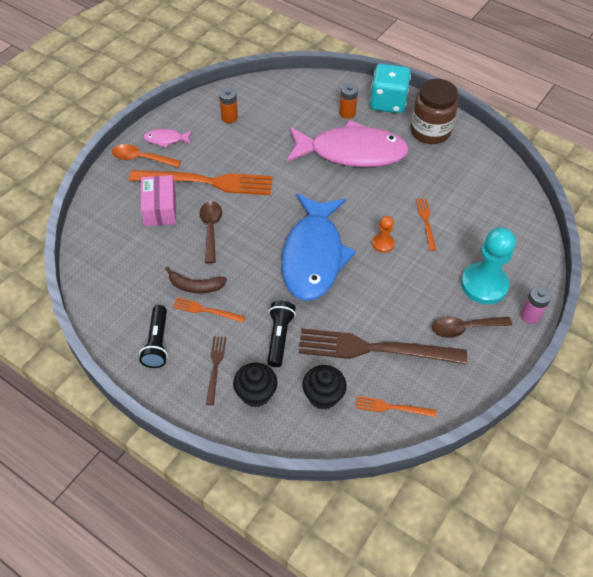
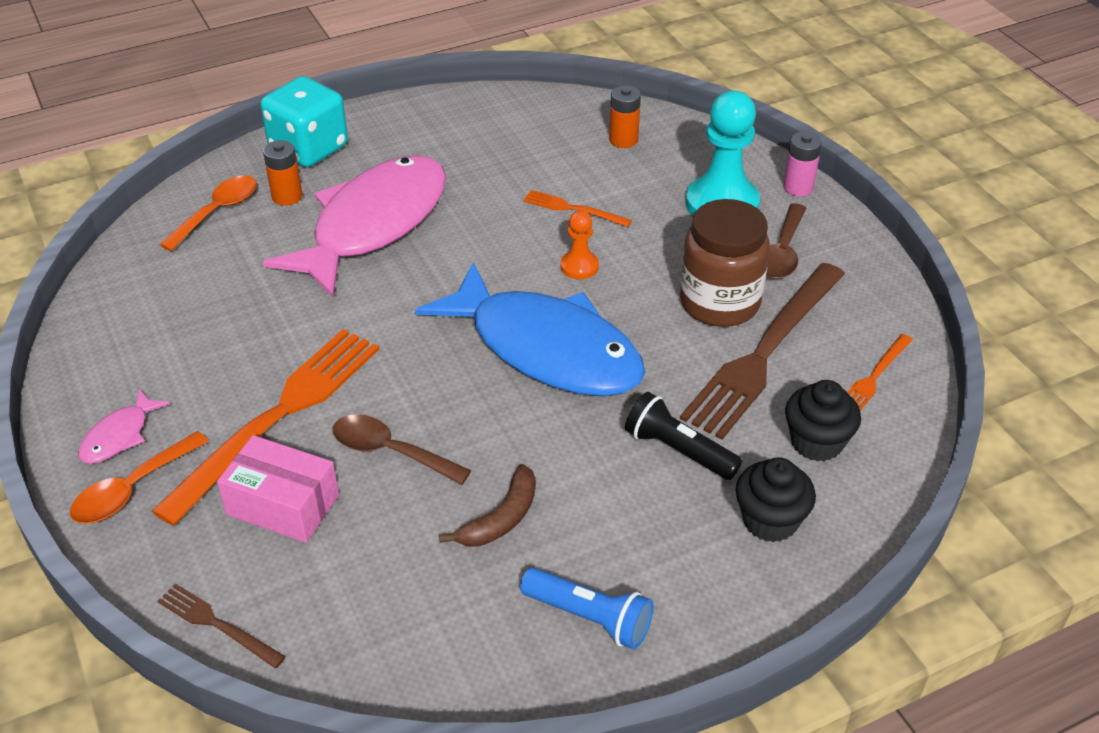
camera: 60 degrees left, 10 degrees down
black flashlight [139,305,168,368] -> blue flashlight [520,568,653,649]
orange fork [173,297,245,323] -> none
brown fork [206,336,226,405] -> brown fork moved to [157,583,286,668]
orange battery [219,87,238,123] -> orange battery moved to [609,85,641,148]
brown jar [411,79,458,144] -> brown jar moved to [680,199,770,327]
none -> orange spoon [159,176,257,251]

